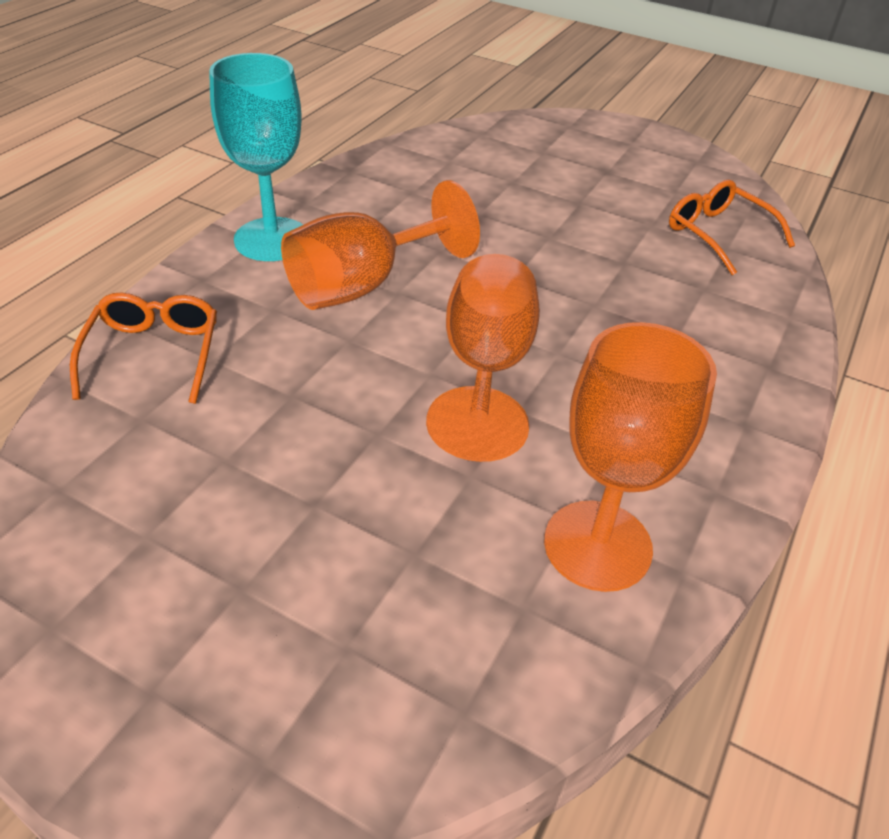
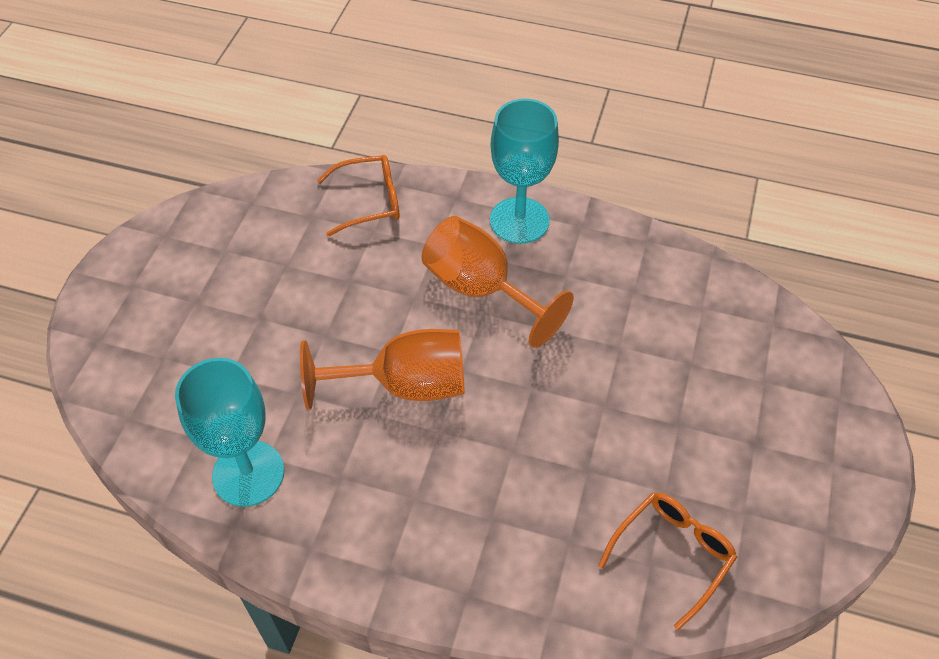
camera: 80 degrees right, 10 degrees up
orange goblet [544,322,717,592] -> turquoise goblet [175,358,284,507]

